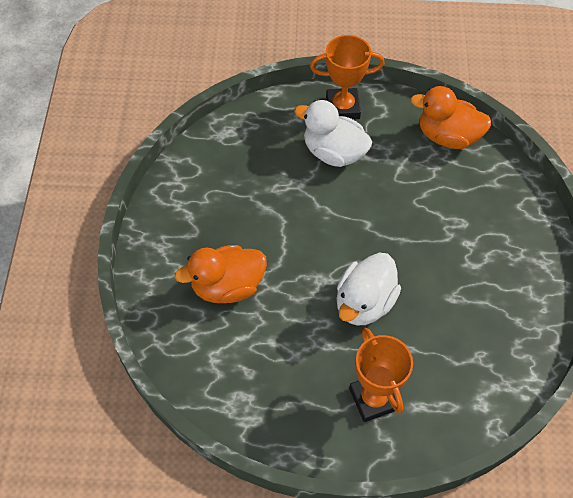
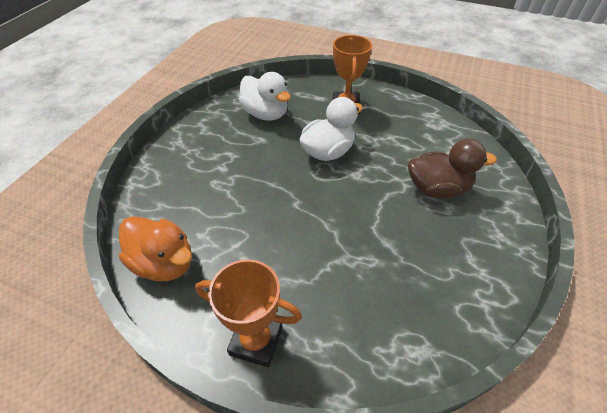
camera: 160 degrees left, 10 degrees down
orange duck [174,245,267,303] -> brown duck [408,139,497,199]
white duck [294,100,372,167] -> white duck moved to [239,72,291,121]

